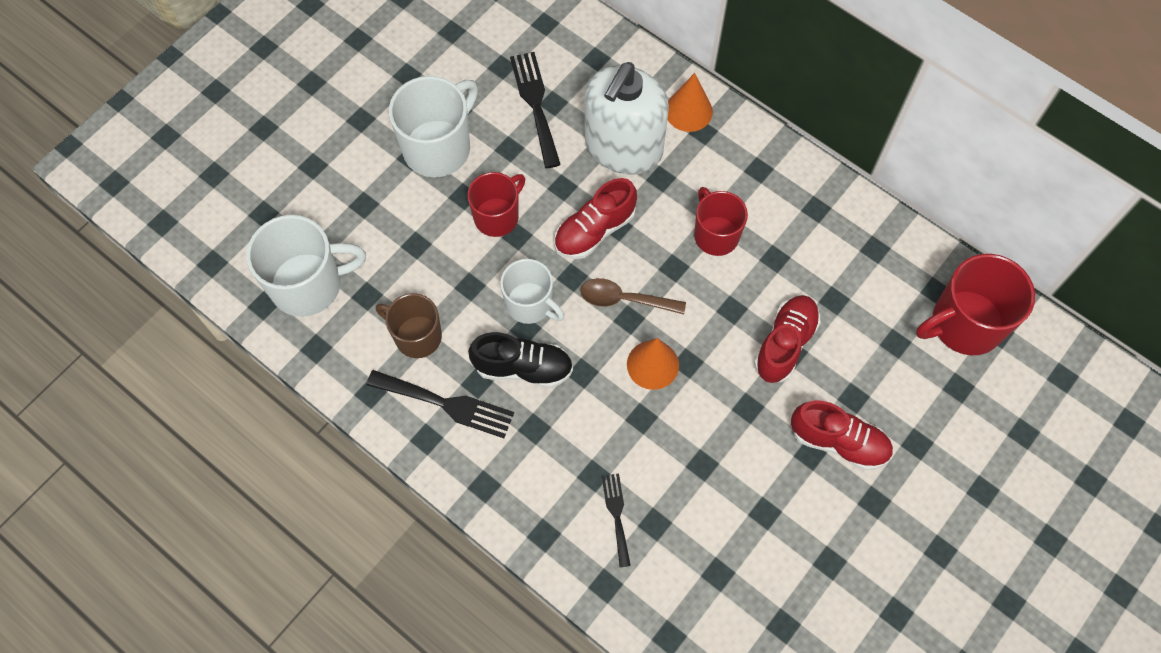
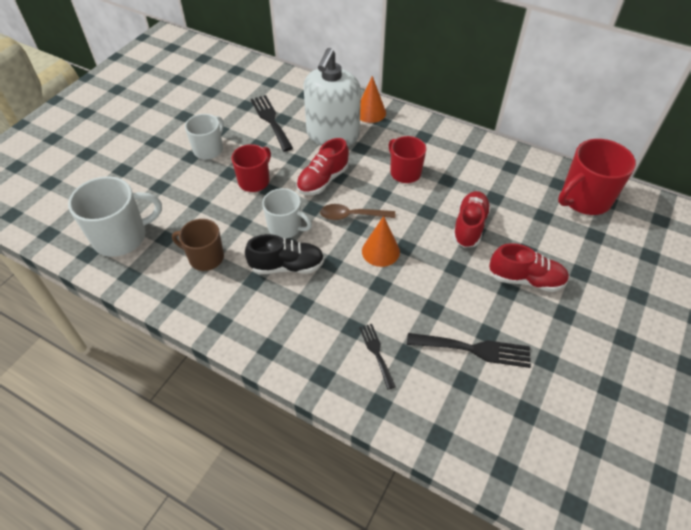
camera: 10 degrees left, 15 degrees down
black fork [366,370,514,438] -> black fork moved to [407,333,531,368]
white mug [389,76,478,177] -> white mug [185,114,224,160], size x0.65

